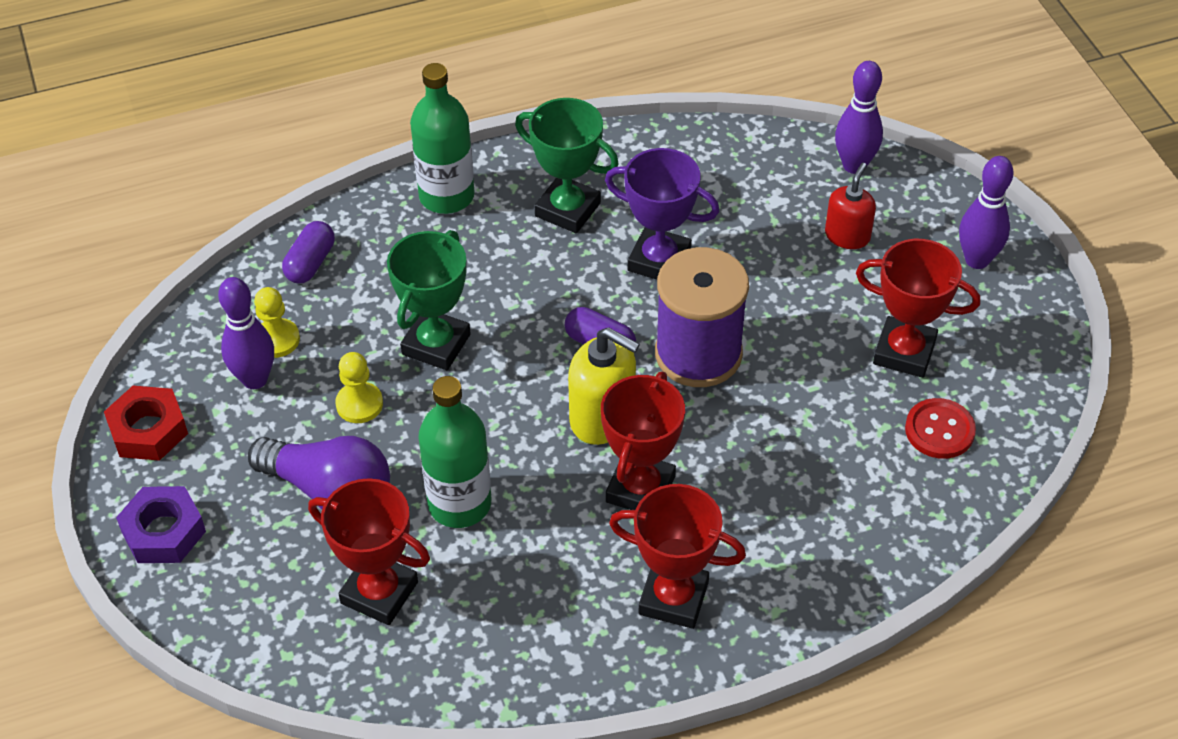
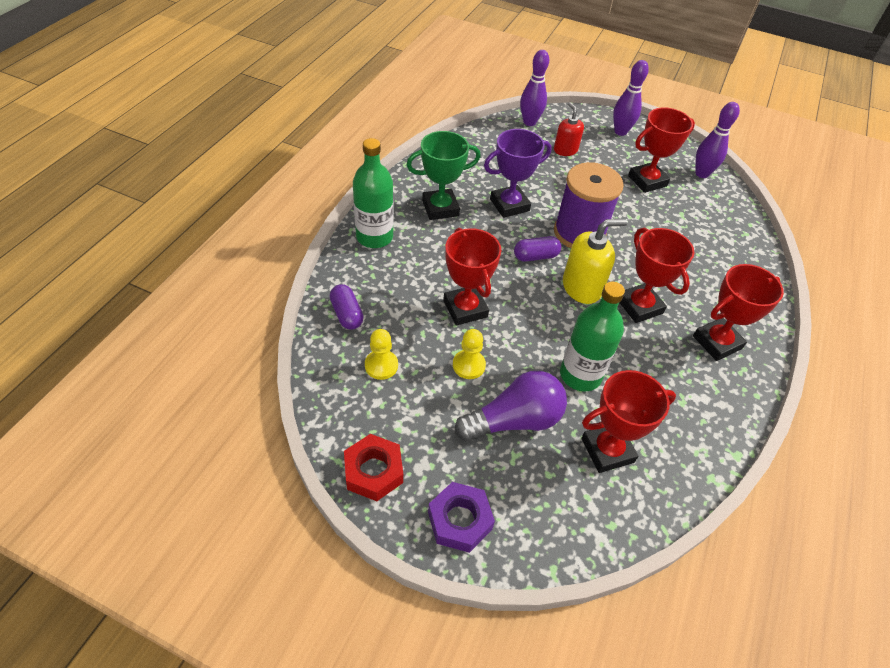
camera: 50 degrees left, 0 degrees up
purple bowling pin [218,277,274,389] -> purple bowling pin moved to [695,102,740,178]
green trophy [387,230,471,370] -> red trophy [443,228,502,326]
red button [905,398,976,459] -> none

